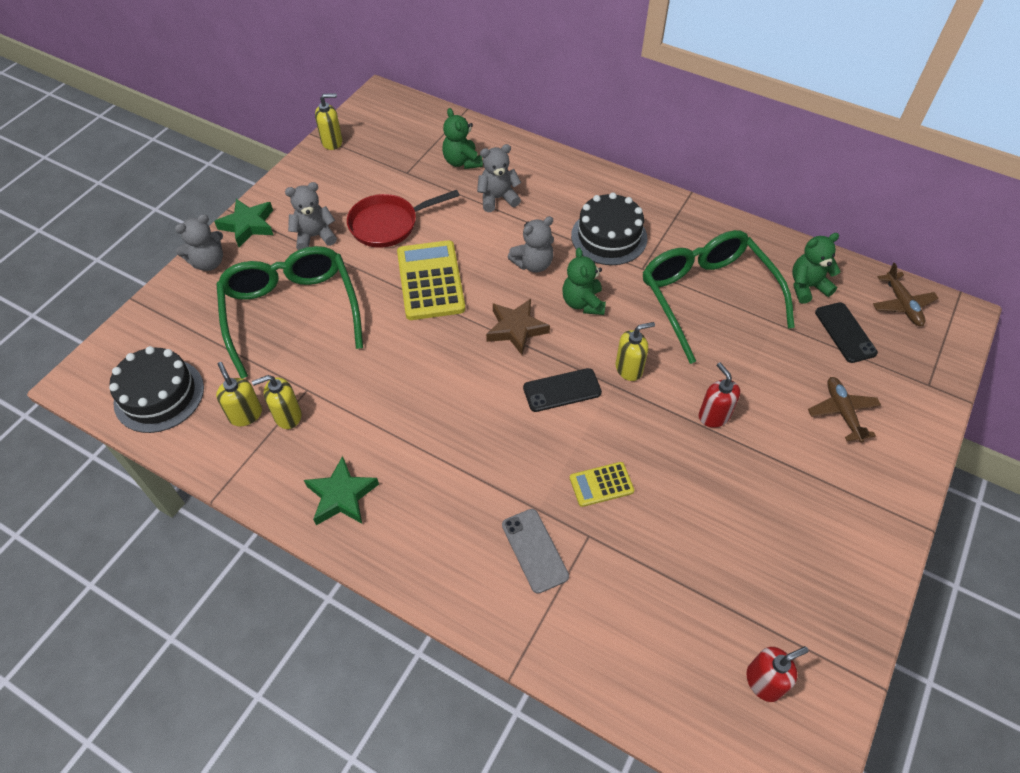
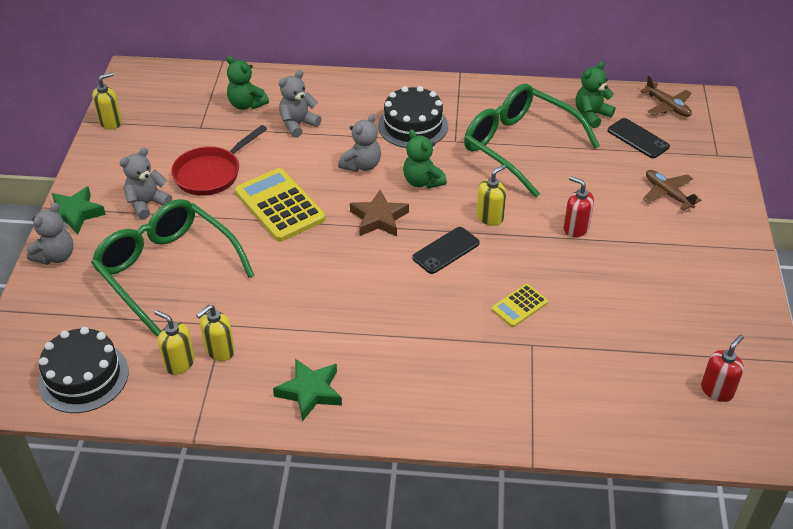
camera: 25 degrees left, 10 degrees down
grey phone [502,509,569,594] -> none

